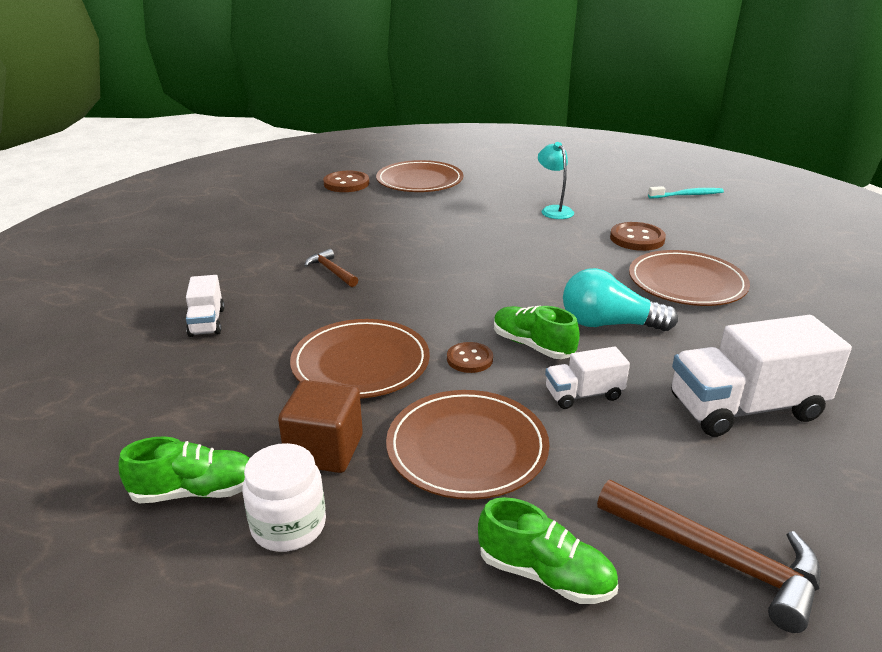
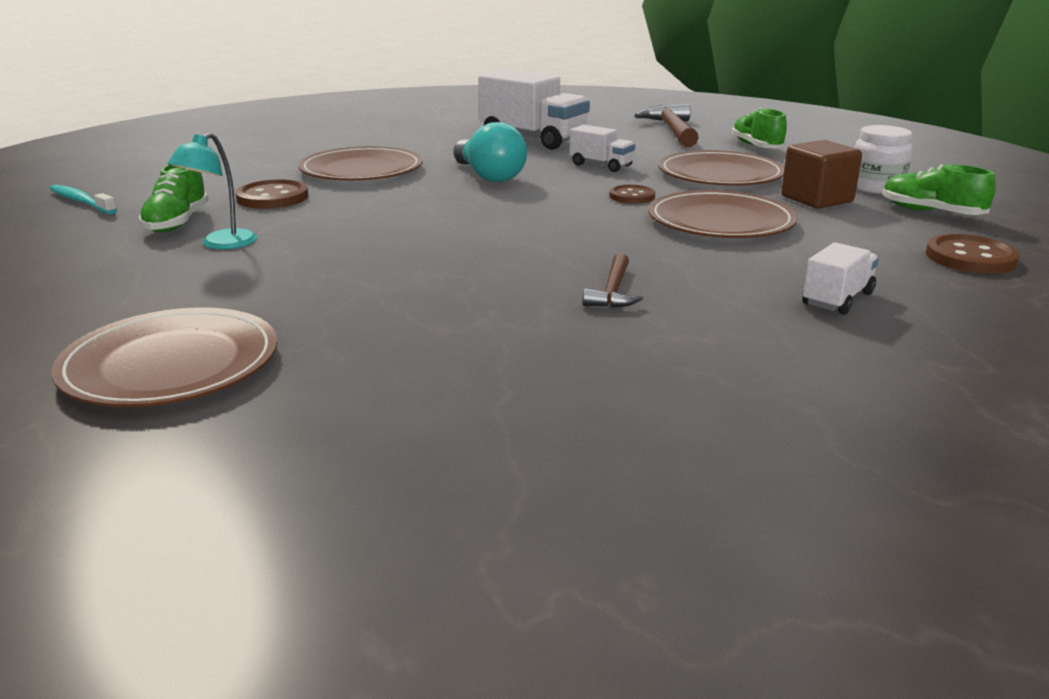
camera: 130 degrees left, 5 degrees down
brown button [323,171,369,192] -> brown button moved to [925,234,1020,274]
green shoe [494,306,580,359] -> green shoe moved to [139,164,208,232]

